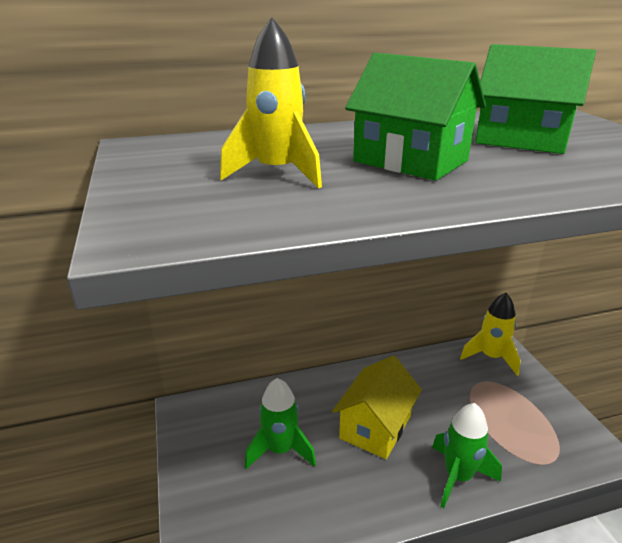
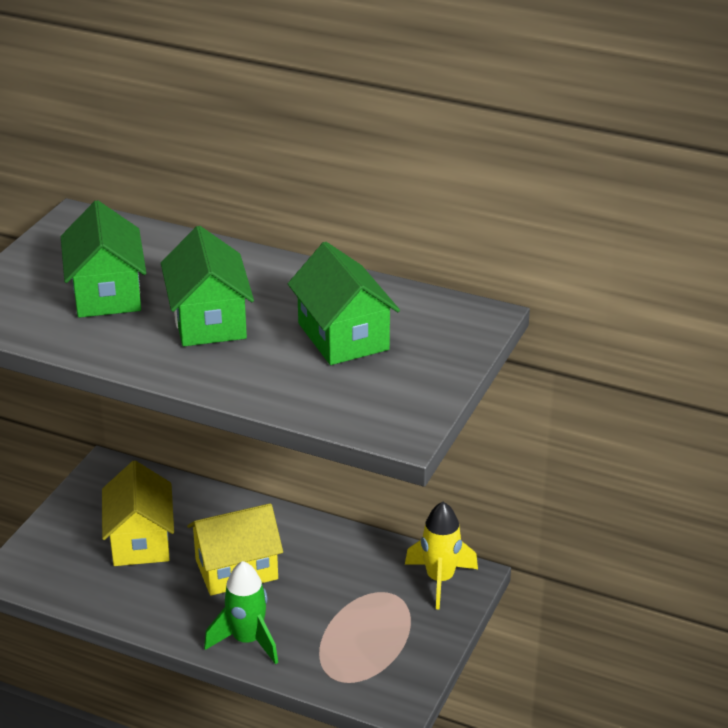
camera: 40 degrees right, 5 degrees up
yellow rocket [220,17,322,189] -> green house [61,200,146,318]
green rocket [245,378,316,469] -> yellow house [102,461,174,566]

